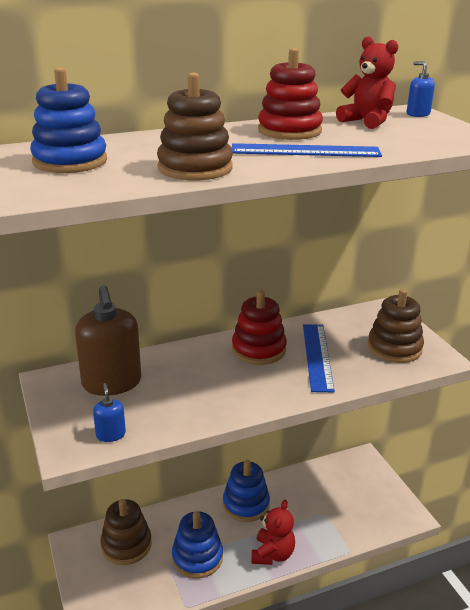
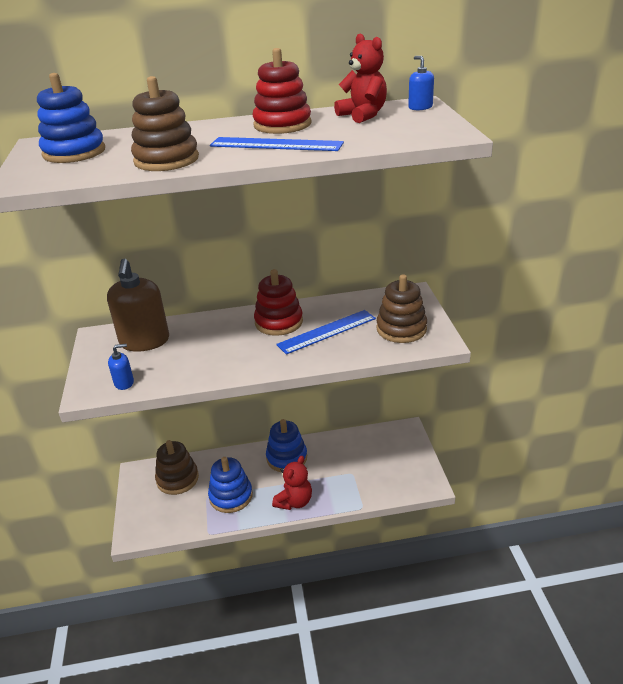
camera: 15 degrees right, 5 degrees up
blue soap dispenser [93,383,126,442] -> blue soap dispenser turned 75 degrees clockwise [108,344,134,390]
blue ruler [303,324,335,392] -> blue ruler turned 45 degrees clockwise [276,310,376,355]

